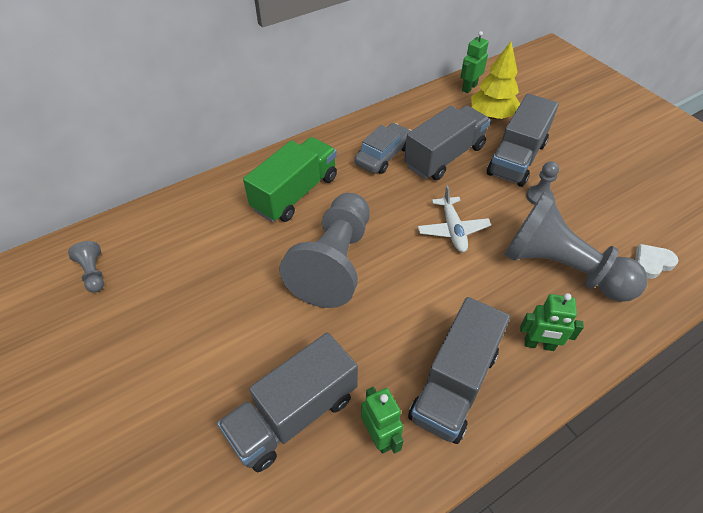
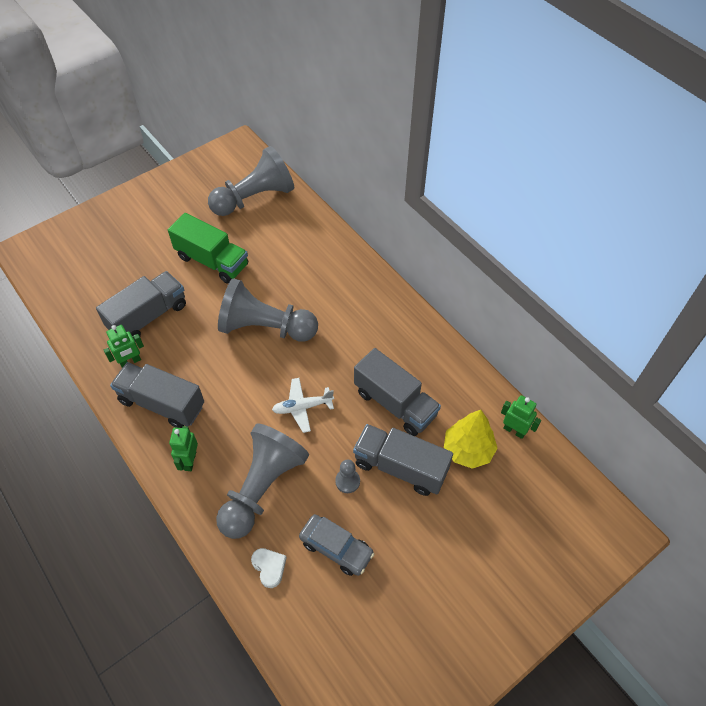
camera: 85 degrees right, 5 degrees up
grey pawn [68,241,104,293] -> grey pawn [208,146,294,216], size x2.47
grey truck [217,333,358,472] -> grey truck turned 90 degrees clockwise [96,271,186,340]
green truck [243,137,337,222] -> green truck moved to [168,213,248,284]
grey car [354,123,412,174] -> grey car moved to [299,514,374,576]

